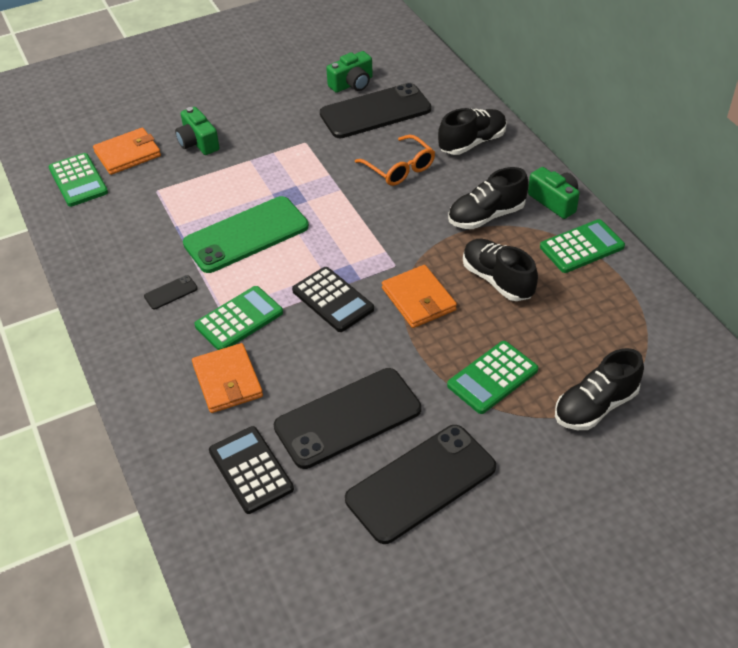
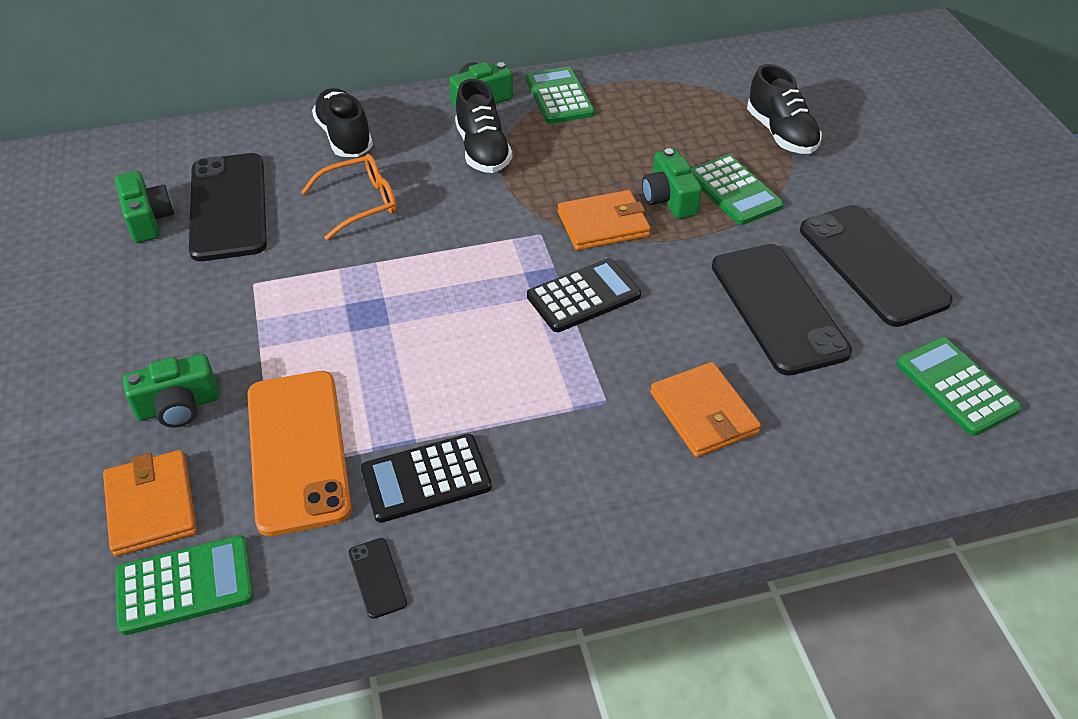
camera: 80 degrees left, 0 degrees up
black phone [144,275,198,309] -> black phone moved to [349,538,407,619]
green phone [183,196,309,273] -> none
orange wallet [192,343,263,413] -> orange wallet turned 75 degrees clockwise [650,362,761,457]
green calculator [195,286,283,350] -> green calculator moved to [896,337,1022,436]
black calculator [209,426,294,514] -> black calculator moved to [361,434,492,523]
black shoe [463,239,538,301] -> none
none -> orange phone [247,371,352,536]
none -> green camera [642,148,702,219]

